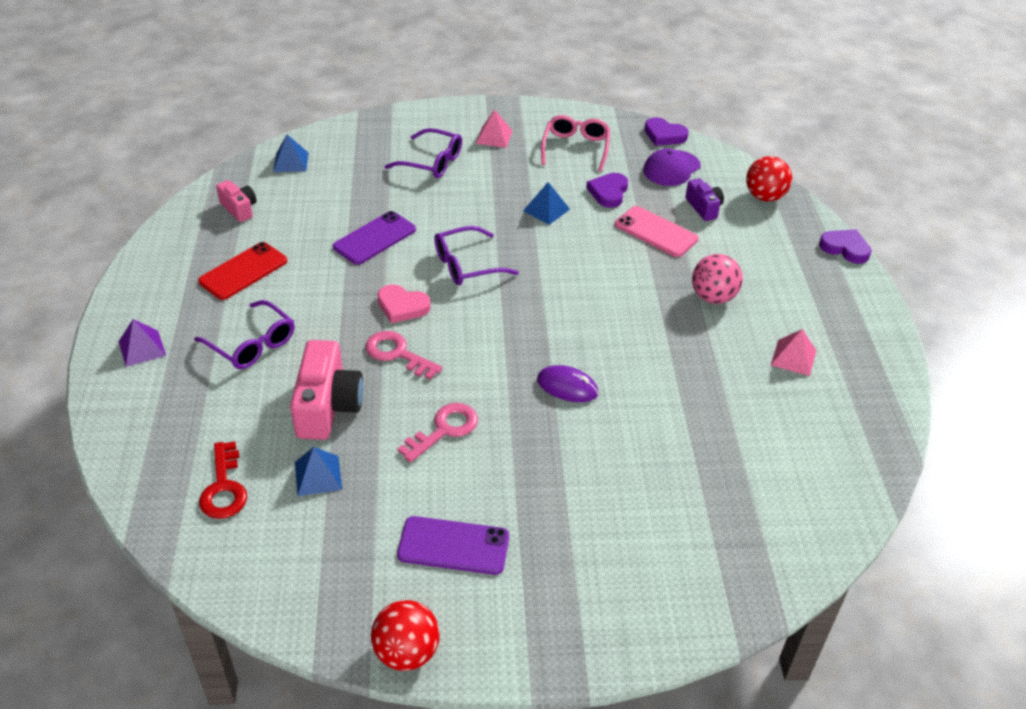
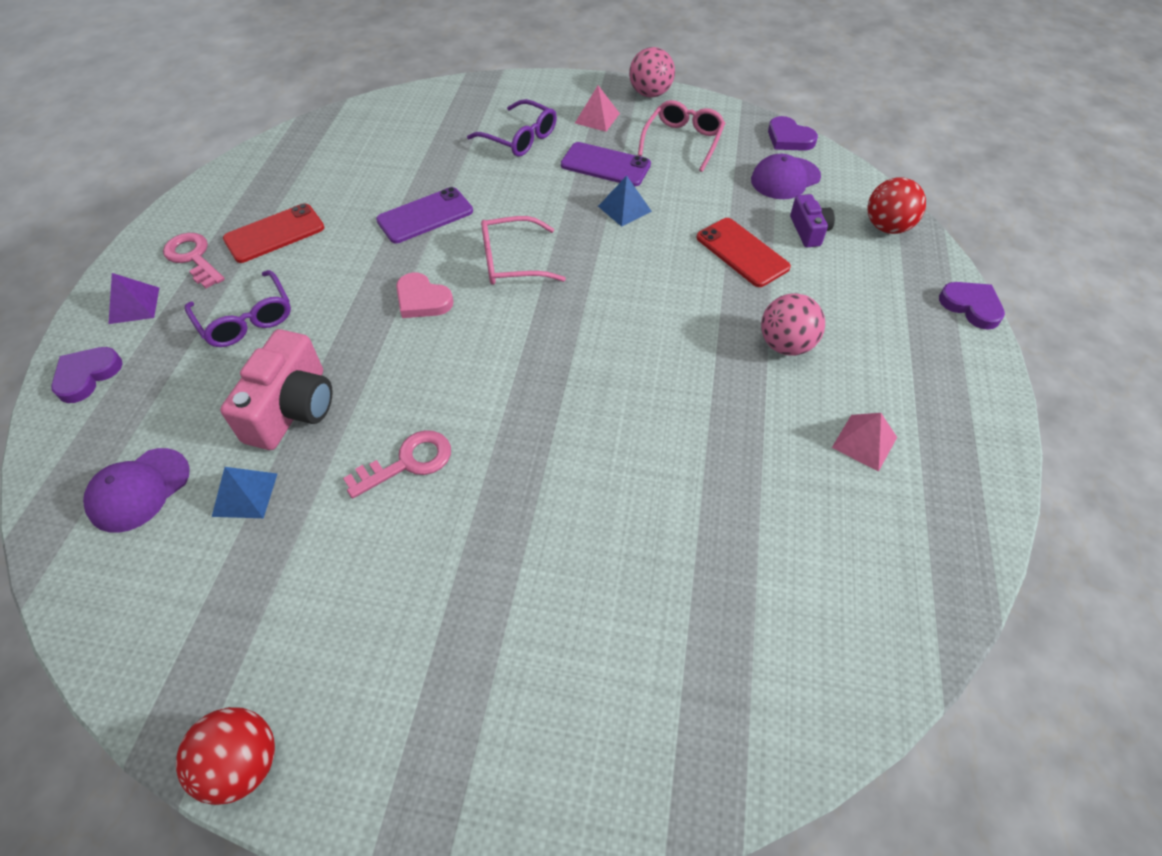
camera: 15 degrees right, 10 degrees up
red key [199,441,247,519] -> purple cap [83,448,190,533]
pink camera [216,180,257,222] -> none
blue pyramid [273,134,309,172] -> none
pink key [365,331,442,380] -> pink key moved to [163,233,225,289]
purple phone [397,516,509,575] -> purple phone moved to [561,142,651,186]
purple glasses [434,226,519,285] -> pink glasses [481,216,566,285]
purple mouse [537,365,599,402] -> none
purple heart [586,173,628,208] -> purple heart moved to [51,347,123,403]
pink phone [615,206,699,257] -> red phone [696,218,791,287]
none -> pink ball [629,47,675,97]

